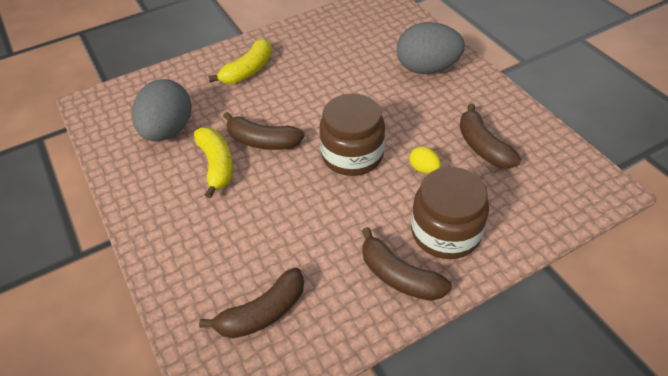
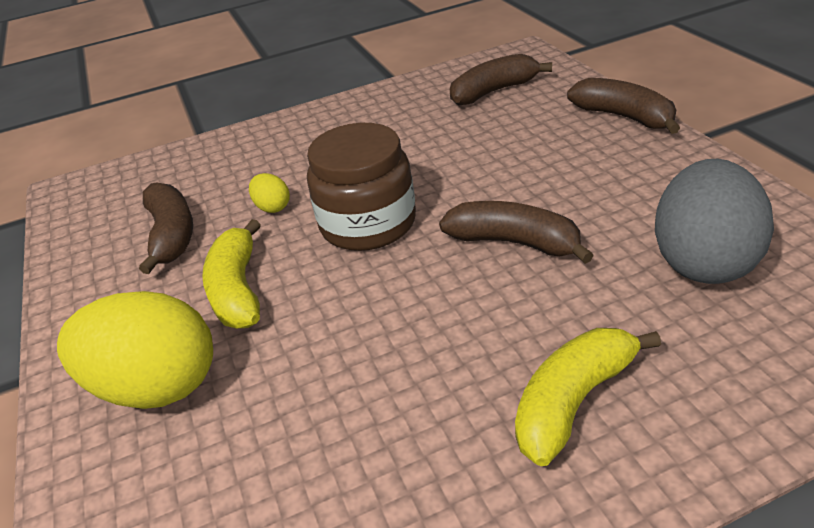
camera: 170 degrees left, 10 degrees down
yellow banana [194,127,233,198] -> yellow banana moved to [202,219,261,328]
brown banana [362,227,452,301] -> brown banana moved to [567,78,680,134]
grey egg [396,22,465,74] -> yellow egg [57,291,213,409]
brown jar [411,167,489,259] -> none

